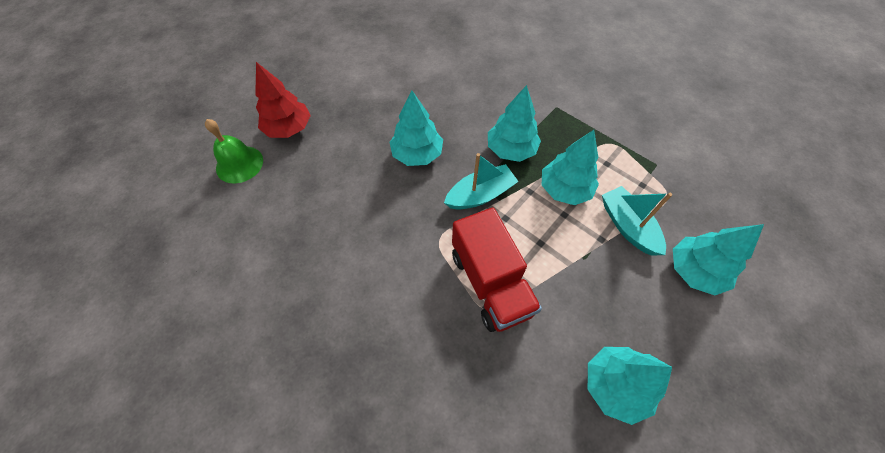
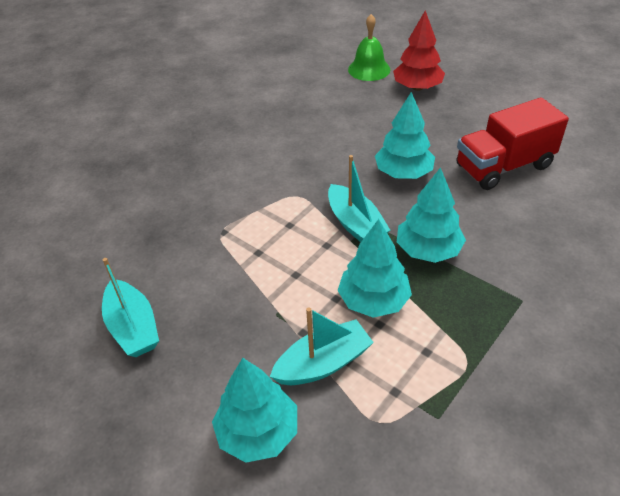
camera: 90 degrees right, 15 degrees down
red truck [452,207,542,332] -> red truck moved to [456,97,569,190]
turquoise tree [588,347,672,425] -> turquoise boat [102,258,159,357]

